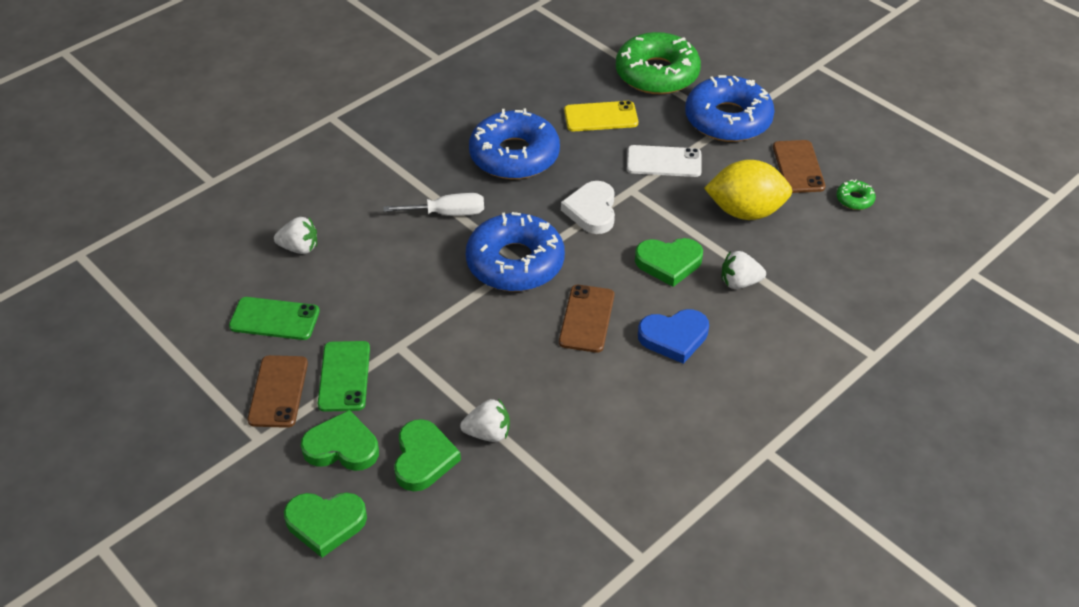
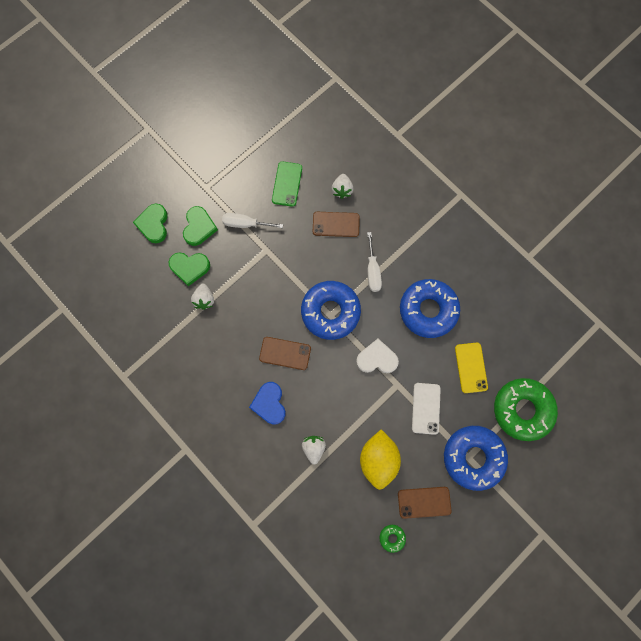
camera: 90 degrees right, 30 degrees up
brown phone [247,355,308,428] -> brown phone moved to [313,212,360,237]
green phone [318,341,370,412] -> white screwdriver [222,213,283,228]
green heart [635,238,703,287] -> none

